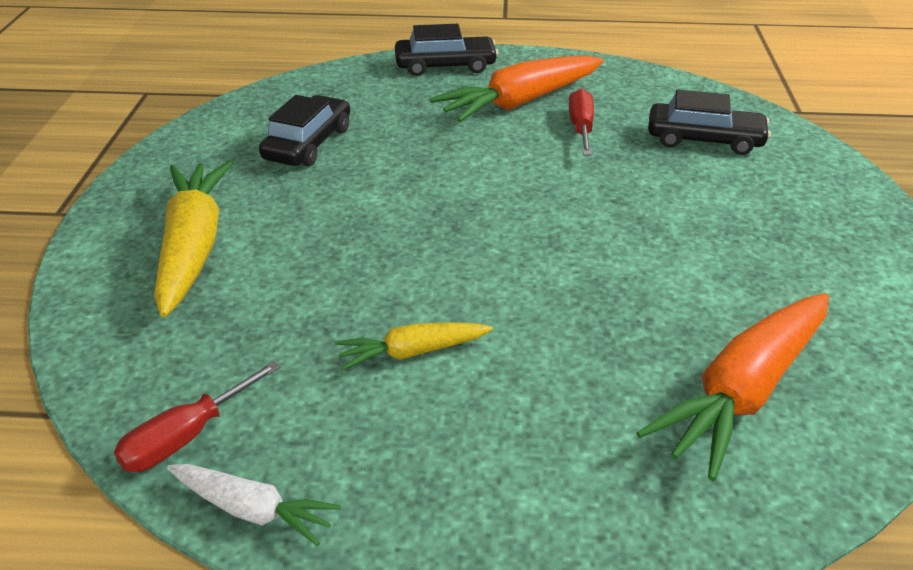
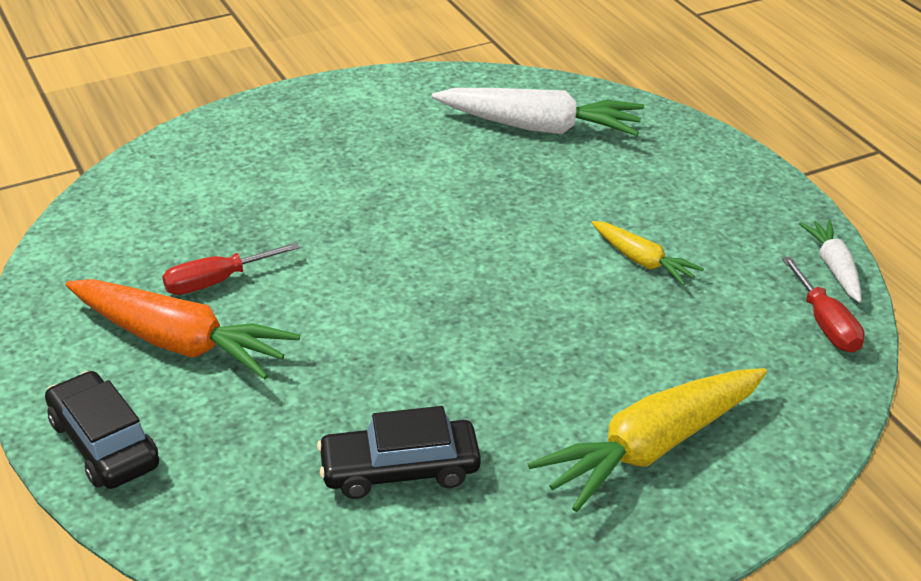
camera: 120 degrees left, 0 degrees up
red screwdriver [114,361,281,472] -> red screwdriver turned 60 degrees clockwise [782,256,865,353]
orange carrot [636,293,829,481] -> white carrot [432,88,644,136]
black car [648,89,771,155] -> none

